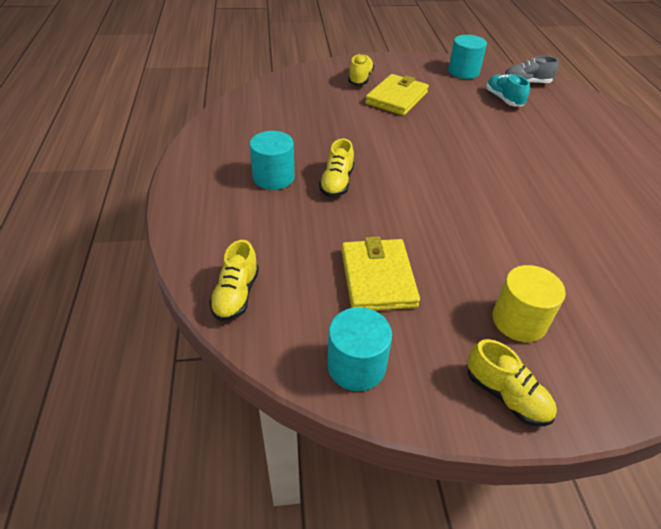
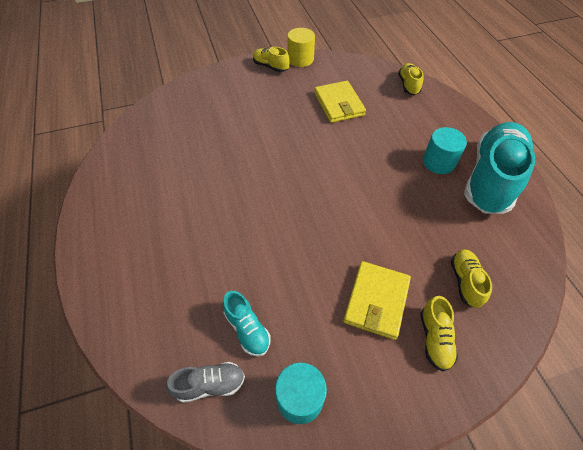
camera: 170 degrees right, 10 degrees up
yellow shoe [319,139,354,197] -> yellow shoe moved to [451,249,492,308]
turquoise cylinder [327,307,392,391] -> none
yellow cylinder [493,265,566,342] -> yellow cylinder moved to [288,28,315,67]
none -> turquoise shoe [464,122,535,214]

